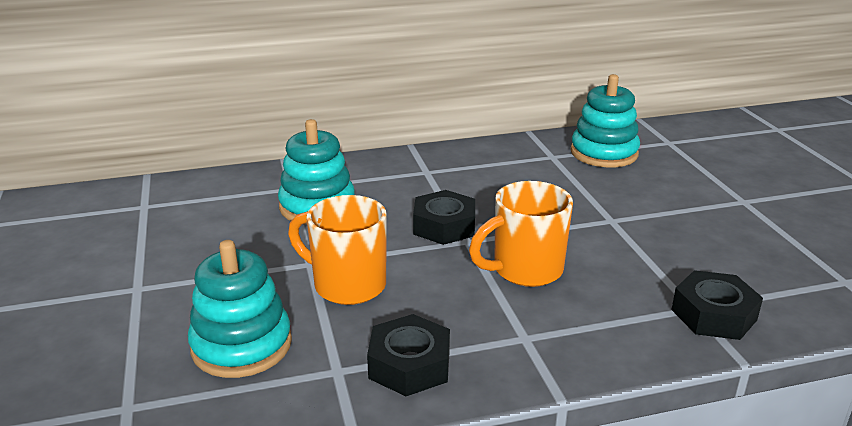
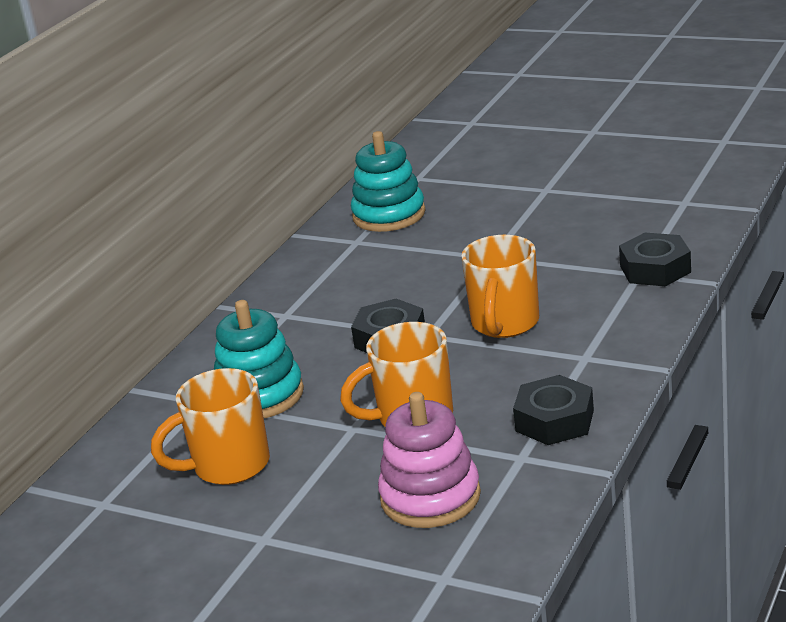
camera: 45 degrees left, 0 degrees up
turquoise stacking toy [188,240,292,378] -> pink stacking toy [378,392,481,528]
none -> orange mug [151,368,270,485]

